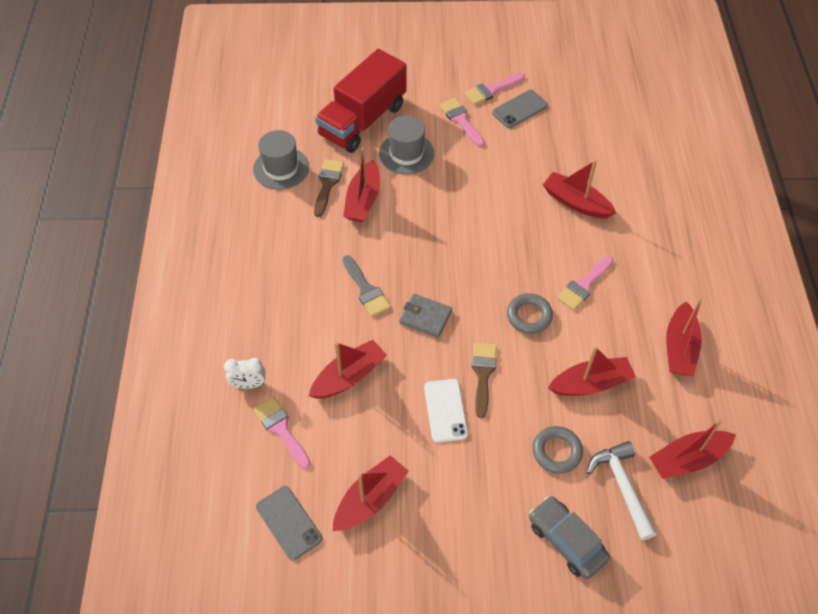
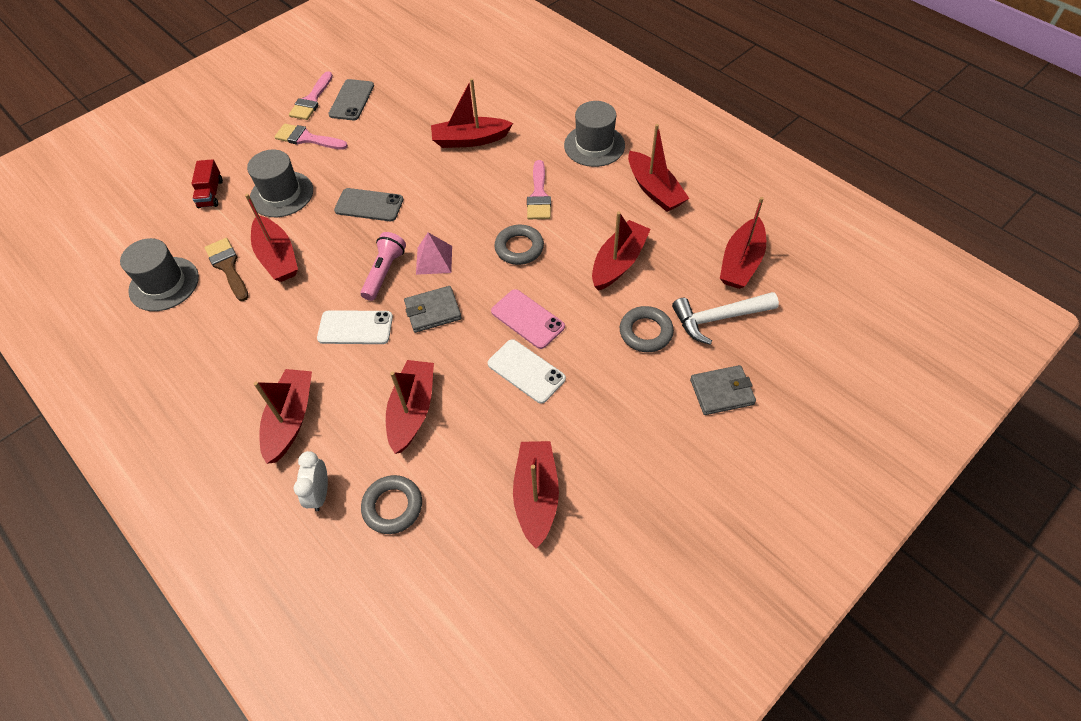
camera: 40 degrees left, 0 degrees up
white clock [224,358,265,389] -> white clock turned 135 degrees clockwise [294,451,328,511]
pink brush [254,397,311,469] -> grey ring [361,475,422,534]
grey phone [256,486,322,560] -> grey phone moved to [334,188,403,221]
red truck [315,49,406,153] -> red truck [191,159,223,208], size x0.41
grey brush [343,255,391,317] -> white phone [317,310,393,344]
brown brush [472,343,497,418] -> pink phone [491,289,565,349]
grey car [529,496,610,579] -> grey wallet [690,365,756,415]
white hammer [587,441,657,541] -> white hammer turned 45 degrees counterclockwise [672,292,779,345]
none -> red boat [254,369,312,464]
none -> pink flashlight [360,232,406,301]
none -> pink pyramid [416,232,452,275]
none -> grey hat [564,101,625,167]

